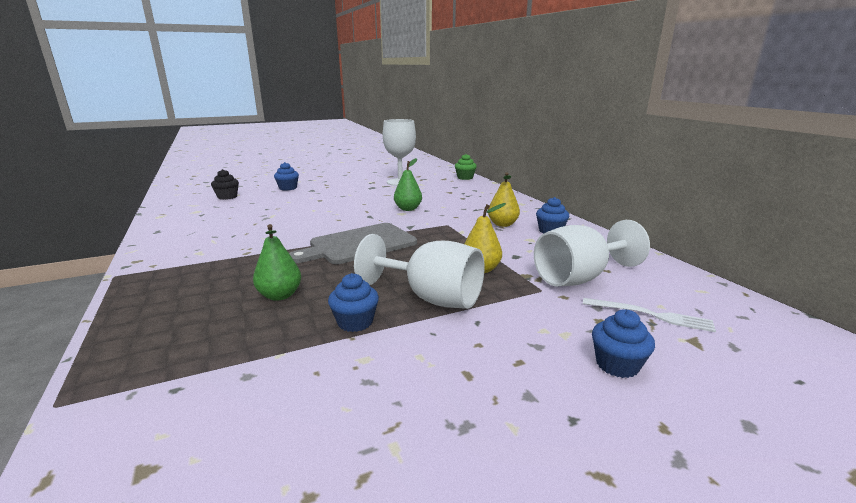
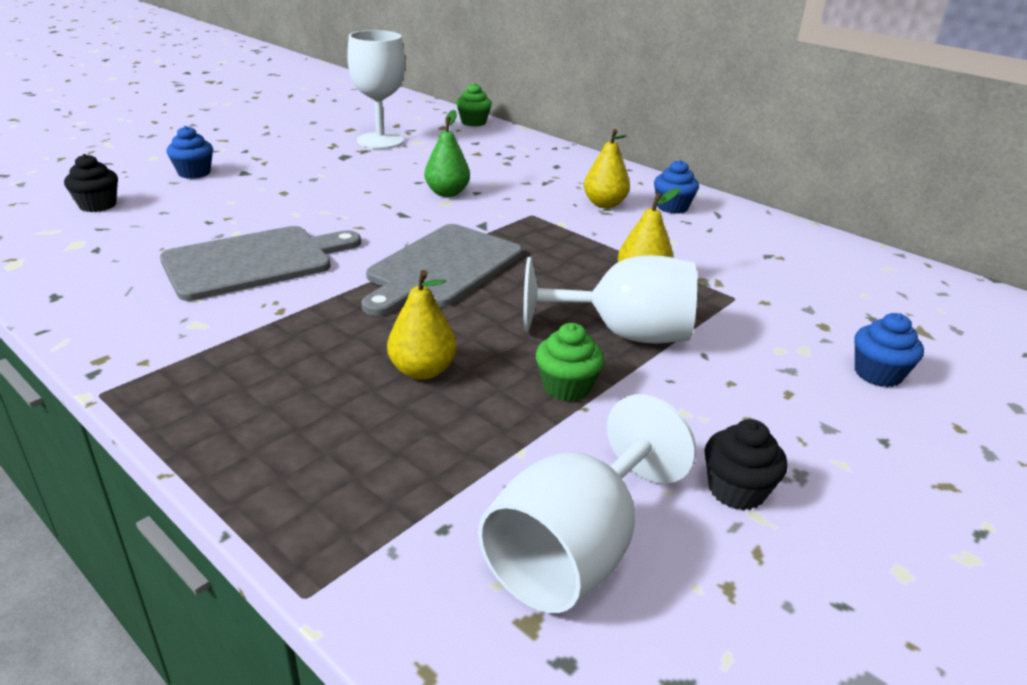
camera: 25 degrees left, 10 degrees up
green pear [253,224,301,301] -> yellow pear [387,270,456,380]
blue cupcake [328,273,379,332] -> green cupcake [536,323,604,401]
white goblet [534,220,650,286] -> white goblet moved to [478,394,696,613]
white fork [583,298,716,332] -> none
none -> grey cutting board [160,226,361,301]
none -> black cupcake [704,419,788,510]

